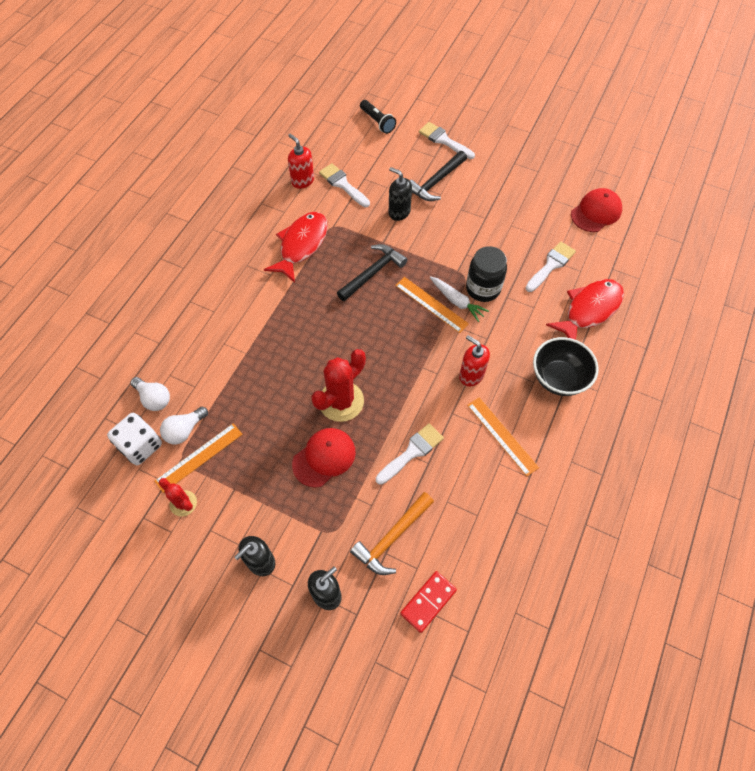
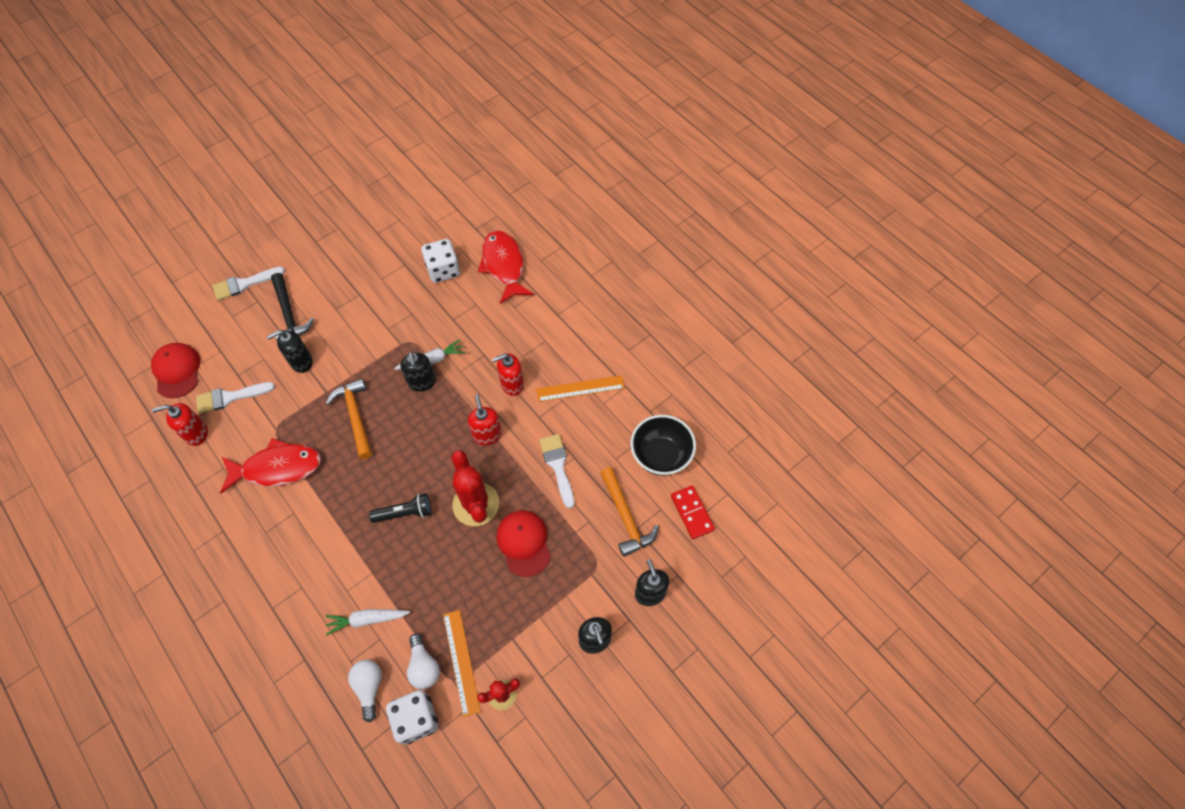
camera: 65 degrees left, 0 degrees up
white light bulb [131,377,170,411] -> white light bulb turned 75 degrees counterclockwise [348,660,382,722]
red fish [264,212,328,283] -> red fish turned 120 degrees clockwise [220,438,321,493]
black hammer [337,244,407,302] -> orange hammer [326,378,372,459]
black flashlight [360,100,396,134] -> black flashlight moved to [369,493,431,523]
orange ruler [395,277,469,333] -> black soap dispenser [400,352,436,392]
black jar [466,246,507,302] -> none
white brush [526,241,576,292] -> white dice [421,239,460,283]
black bowl [533,337,599,396] -> black bowl moved to [630,415,696,476]
red cap [571,188,622,232] -> red cap moved to [151,343,200,398]
none -> white carrot [325,609,410,636]
none -> red soap dispenser [468,394,502,445]

